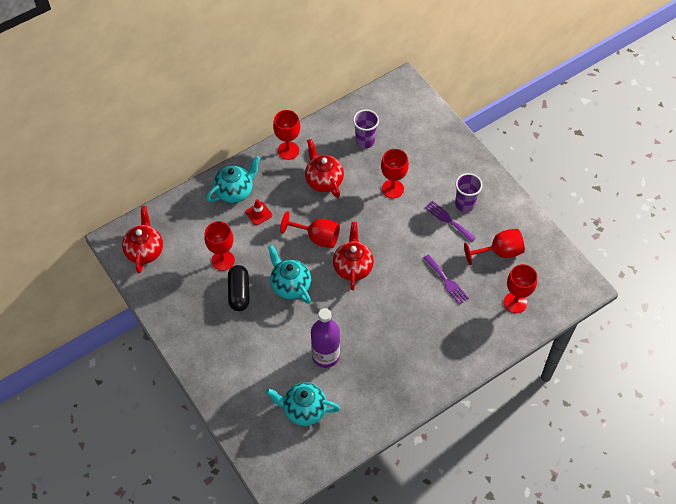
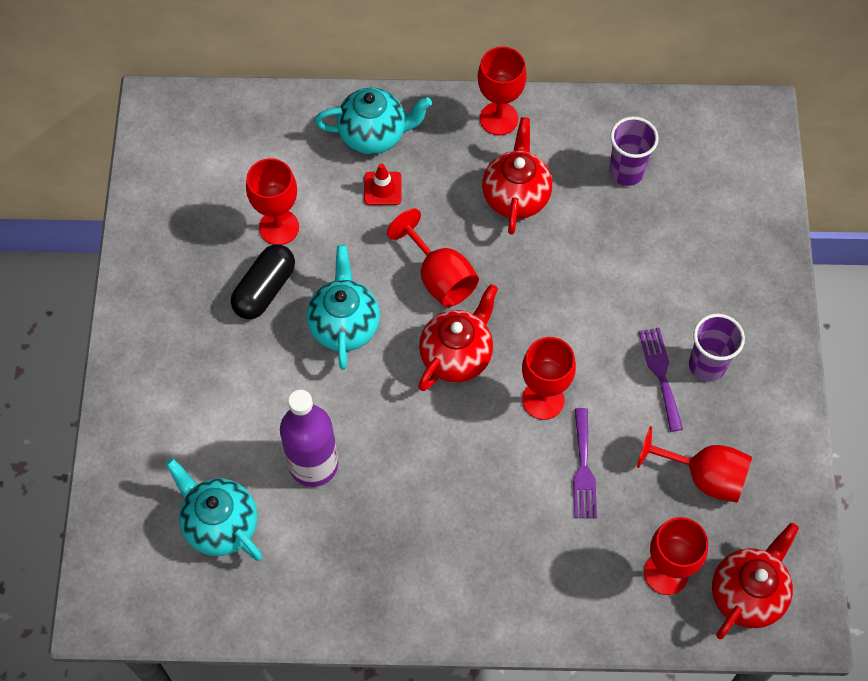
camera: 35 degrees right, 5 degrees up
red teapot [122,206,163,273] -> red teapot moved to [712,523,799,639]
red goblet [381,149,409,198] -> red goblet moved to [522,337,576,420]

